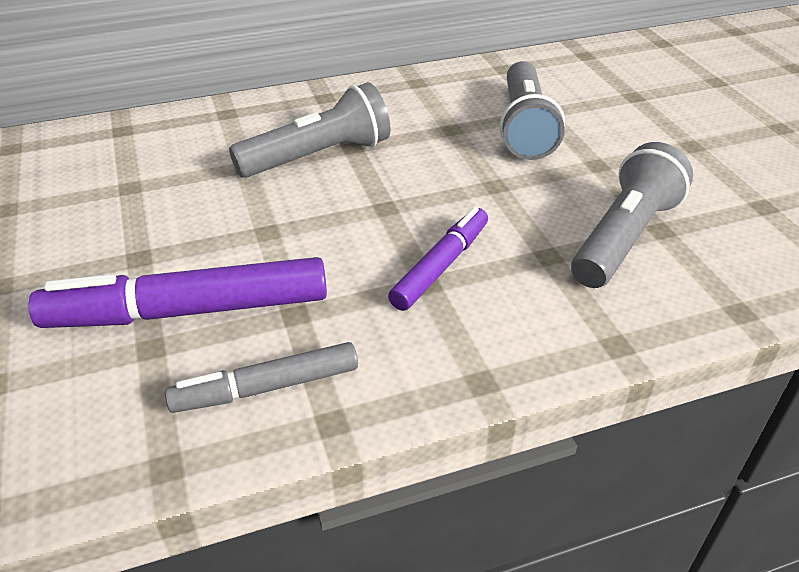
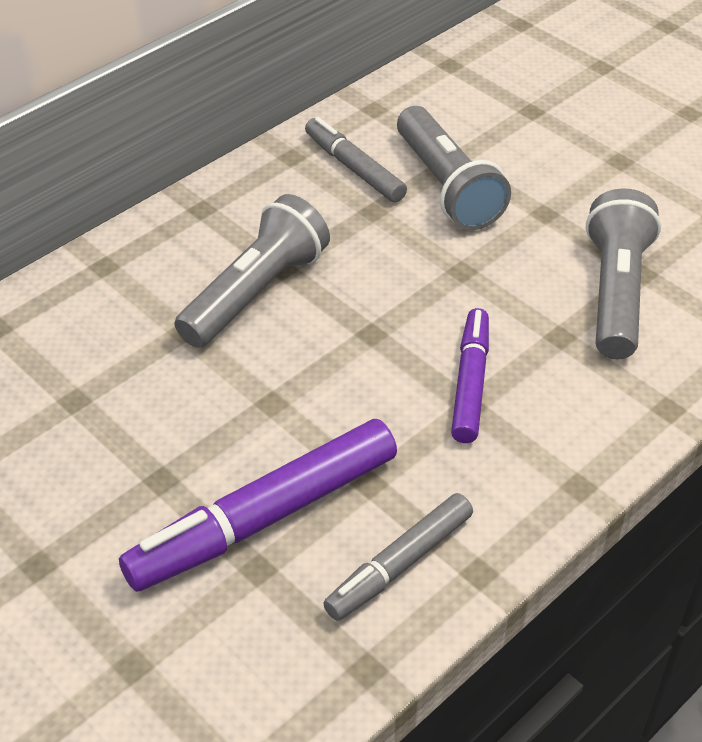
camera: 25 degrees left, 5 degrees up
none -> grey marker [305,117,407,203]

